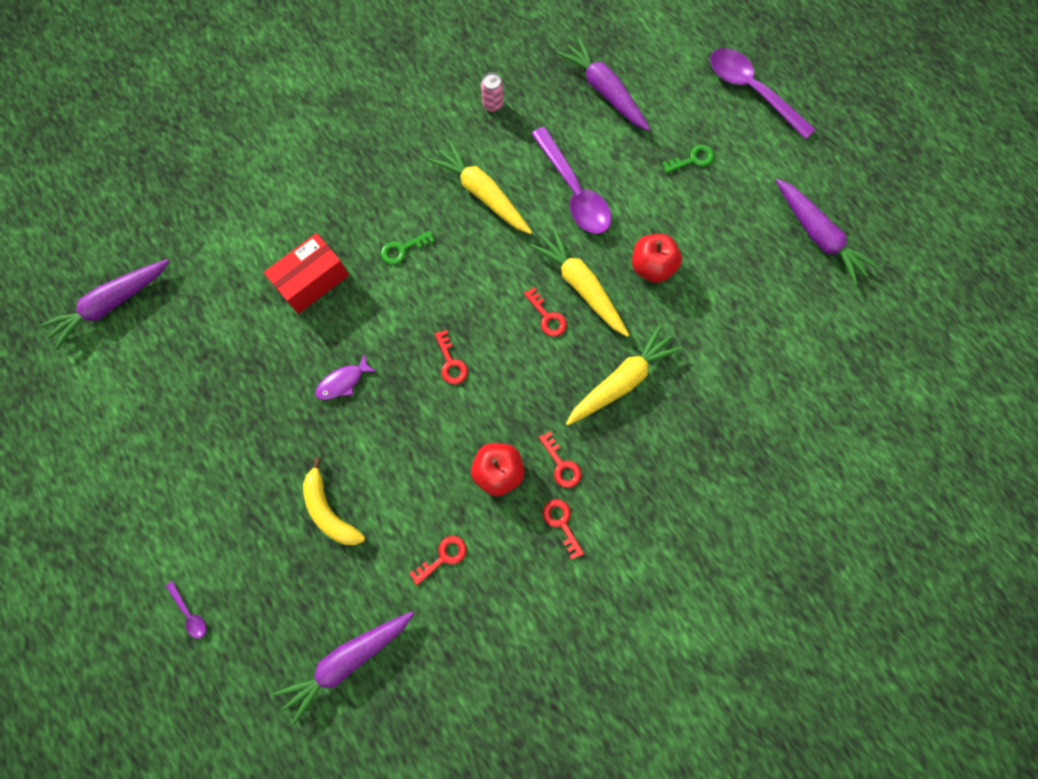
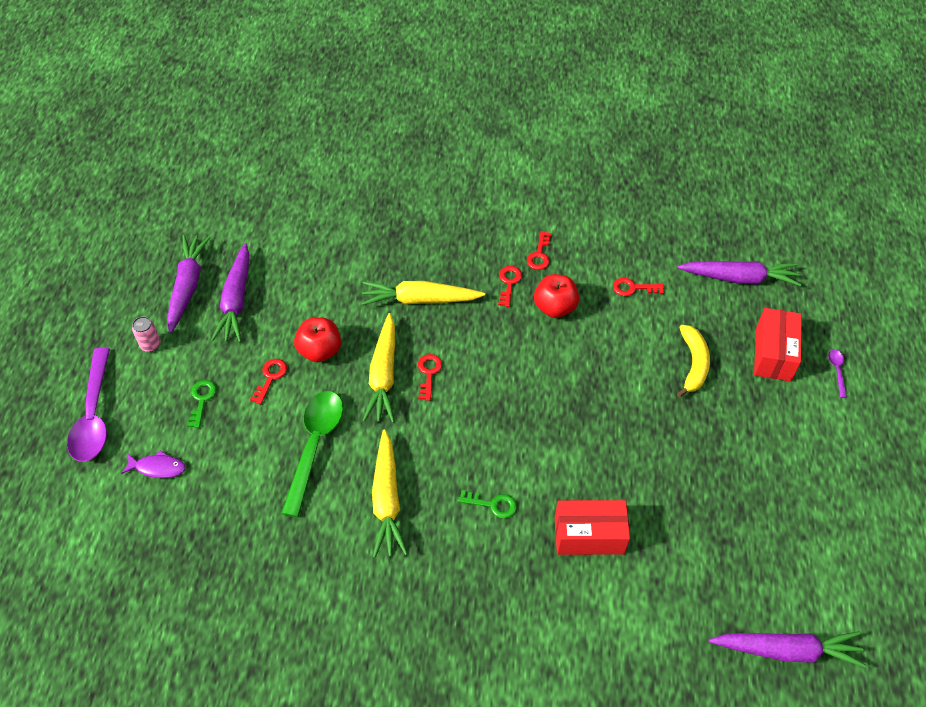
camera: 140 degrees left, 20 degrees down
purple fish [315,354,377,400] -> purple fish moved to [121,450,186,478]
red key [435,330,468,385] -> red key moved to [250,359,287,404]
pink can [481,73,504,112] -> pink can moved to [132,316,161,352]
purple spoon [531,127,611,234] -> green spoon [282,391,343,517]
purple carrot [557,37,650,131] -> purple carrot moved to [211,243,250,342]
green key [662,145,714,173] -> green key turned 75 degrees clockwise [187,380,216,428]
none -> red box [754,308,802,382]

